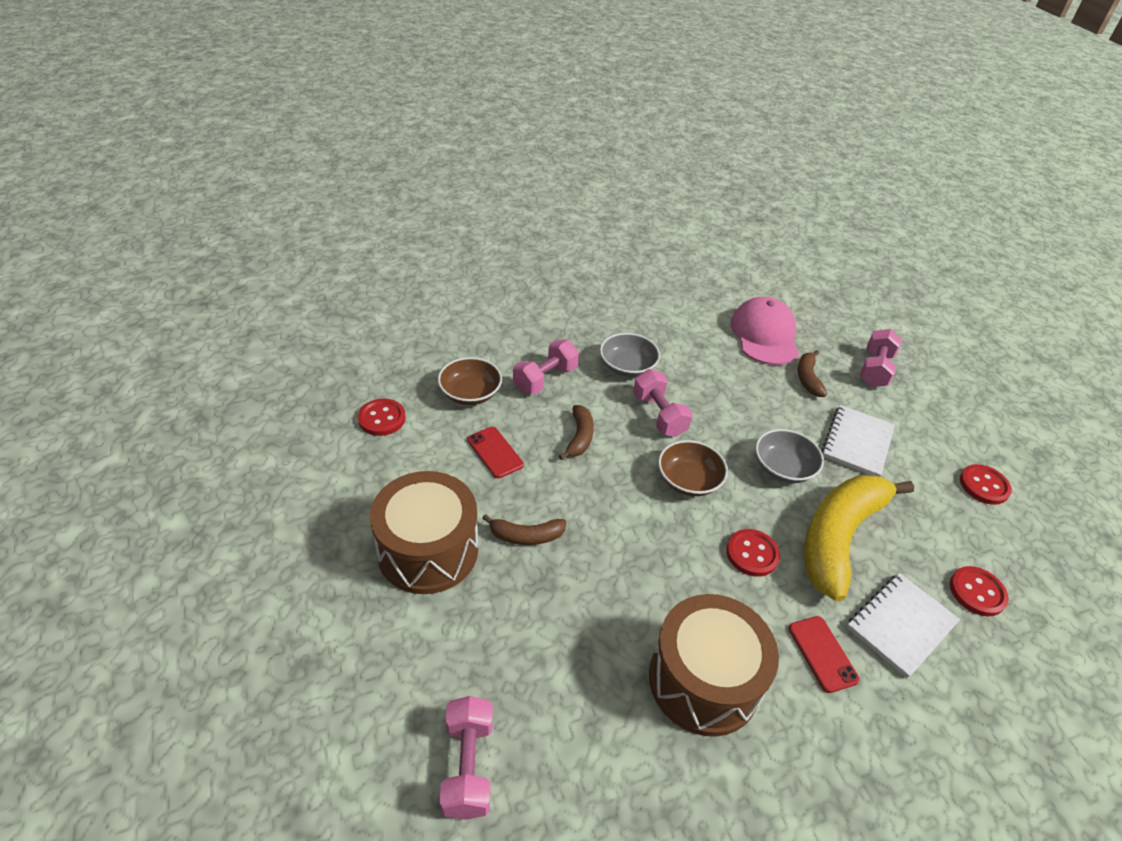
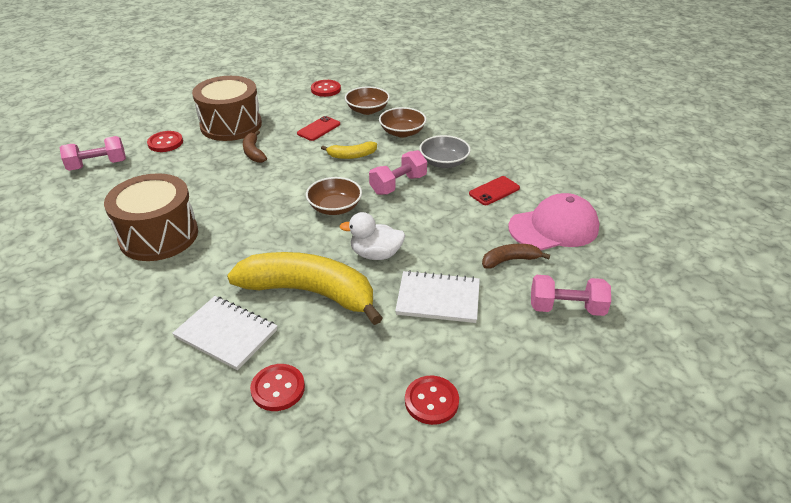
camera: 75 degrees right, 5 degrees down
pink dumbbell [513,339,579,395] -> brown bowl [379,107,426,137]
brown banana [559,405,594,460] -> yellow banana [321,141,377,159]
red button [726,529,780,577] -> red button moved to [147,131,183,152]
grey bowl [755,429,824,483] -> white duck [340,212,405,260]
red phone [789,616,860,693] -> red phone moved to [469,176,520,205]

